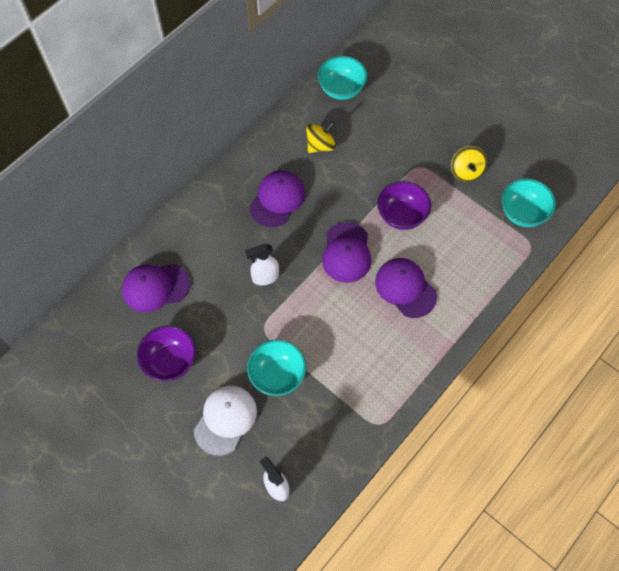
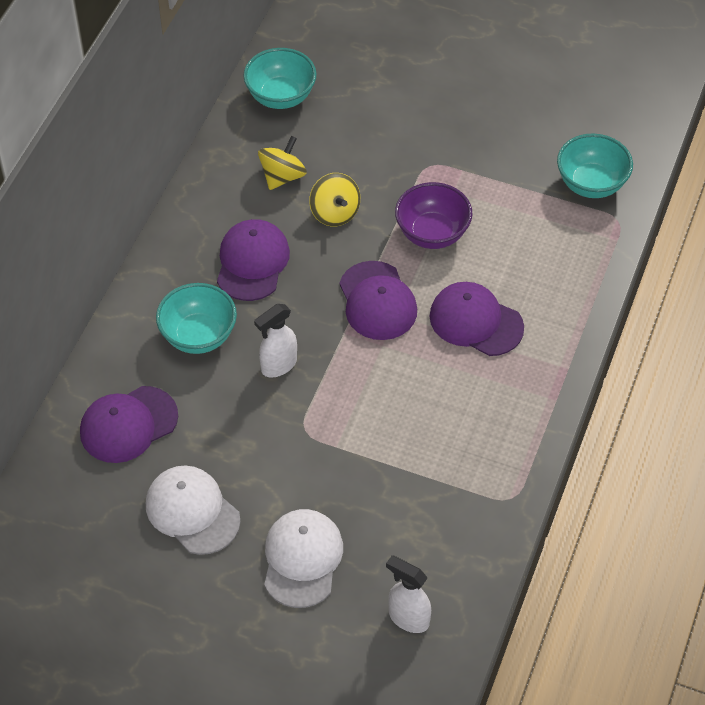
camera: 20 degrees left, 10 degrees down
purple bowl [137,326,196,381] -> white cap [146,465,240,555]
turquoise bowl [247,339,306,396] -> turquoise bowl moved to [156,283,237,354]
yellow spinning top [451,146,487,182] -> yellow spinning top moved to [309,173,360,227]

